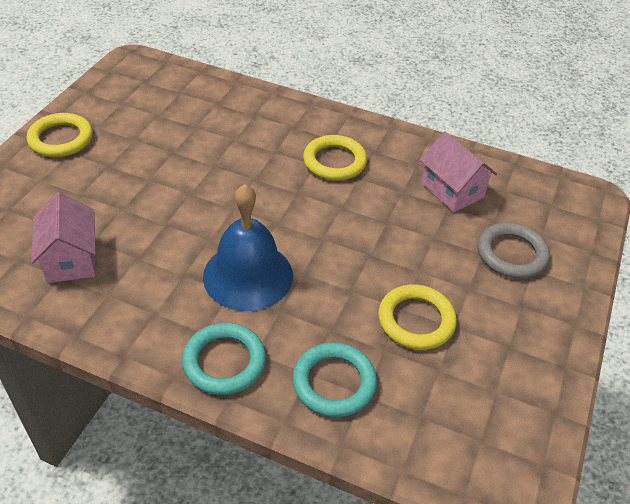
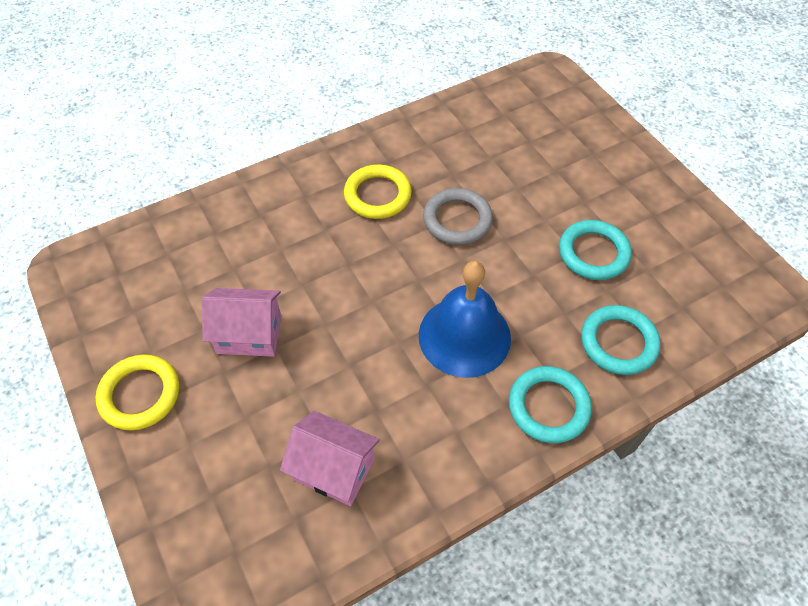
camera: 50 degrees left, 10 degrees up
yellow ring [378,284,457,350] -> turquoise ring [559,220,632,280]
pink house [420,132,497,212] -> pink house moved to [202,288,281,357]
grey ring [478,223,550,279] -> grey ring moved to [423,188,493,245]

